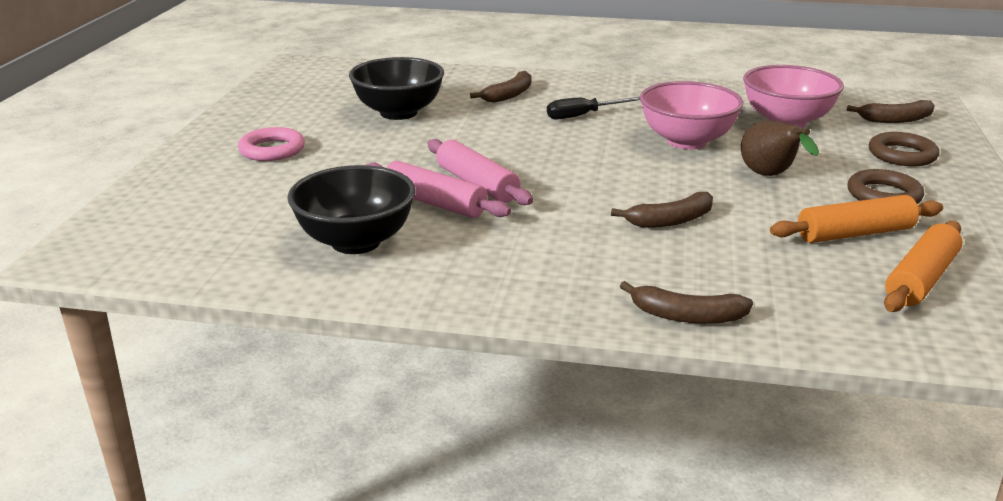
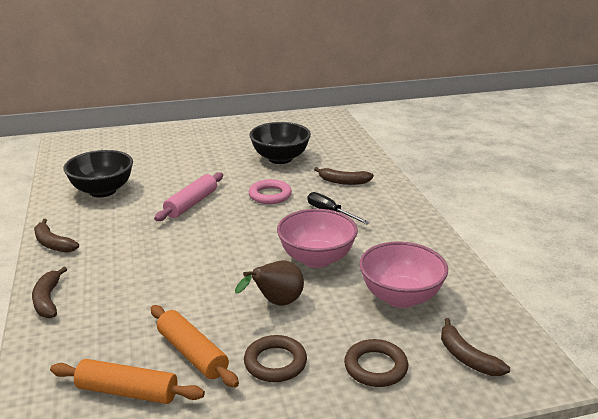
camera: 65 degrees right, 0 degrees up
pink ring [238,127,305,161] -> pink ring moved to [249,179,292,204]
pink rolling pin [366,161,511,218] -> none
brown banana [611,192,713,228] -> brown banana moved to [34,219,79,253]

